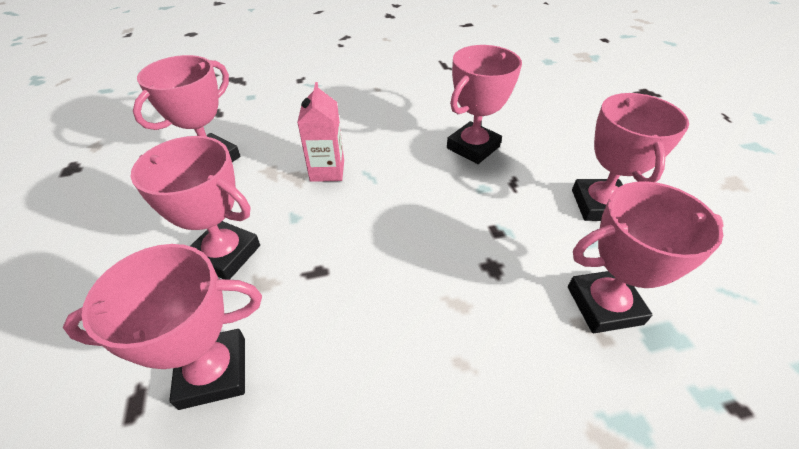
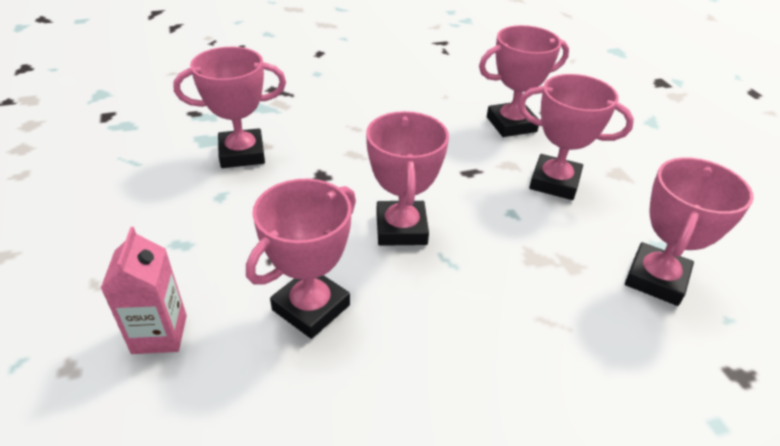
camera: 175 degrees right, 5 degrees down
pink carton [297,82,344,182] -> pink carton moved to [100,227,187,354]
pink trophy [572,93,689,221] -> pink trophy moved to [366,111,449,246]

